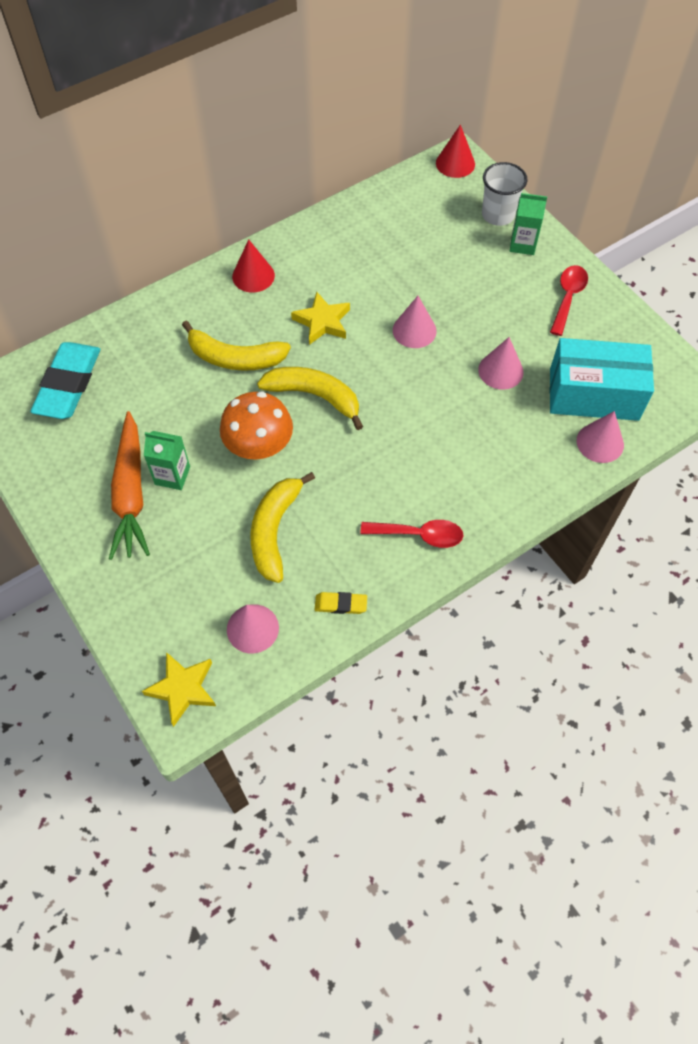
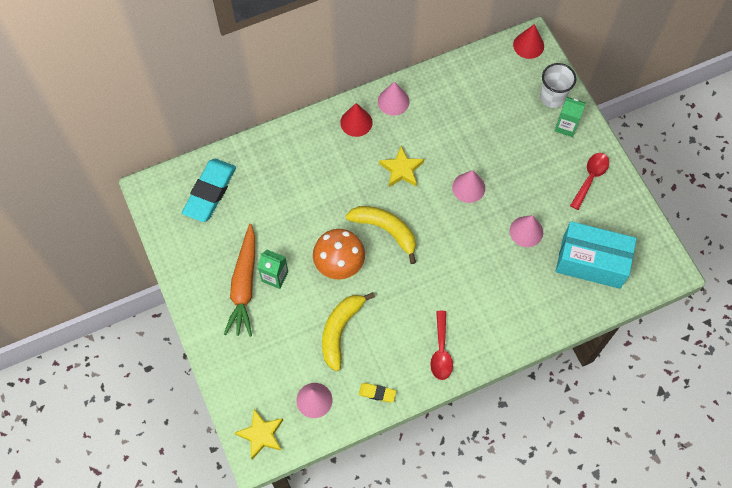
camera: 10 degrees right, 5 degrees up
yellow banana [182,321,291,371] -> none
red spoon [360,520,464,548] -> red spoon turned 75 degrees clockwise [430,311,453,380]
pink cone [577,411,624,463] -> pink cone moved to [378,81,410,116]

